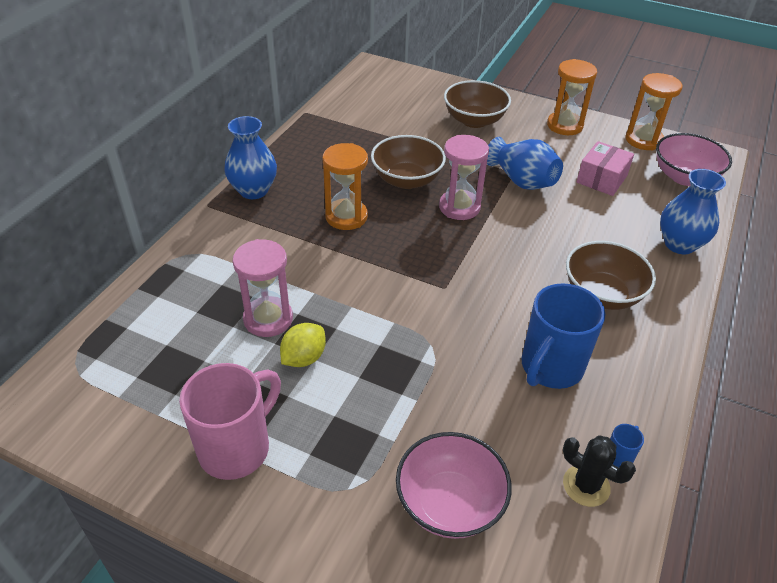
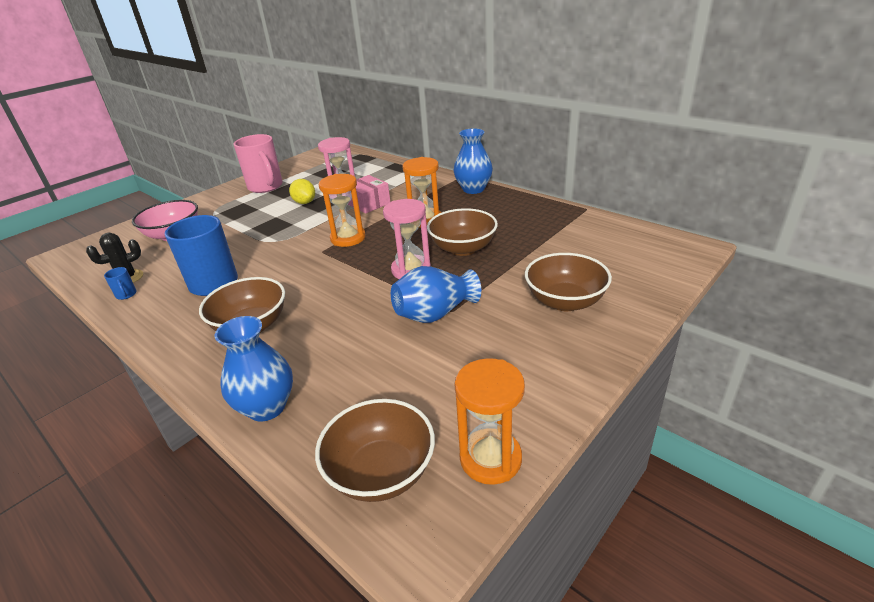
camera: 110 degrees right, 10 degrees down
orange hourglass [547,59,597,135] -> orange hourglass moved to [319,174,366,247]
pink box [577,141,634,196] -> pink box moved to [348,175,390,214]
pink bowl [656,133,732,186] -> brown bowl [315,399,435,502]

